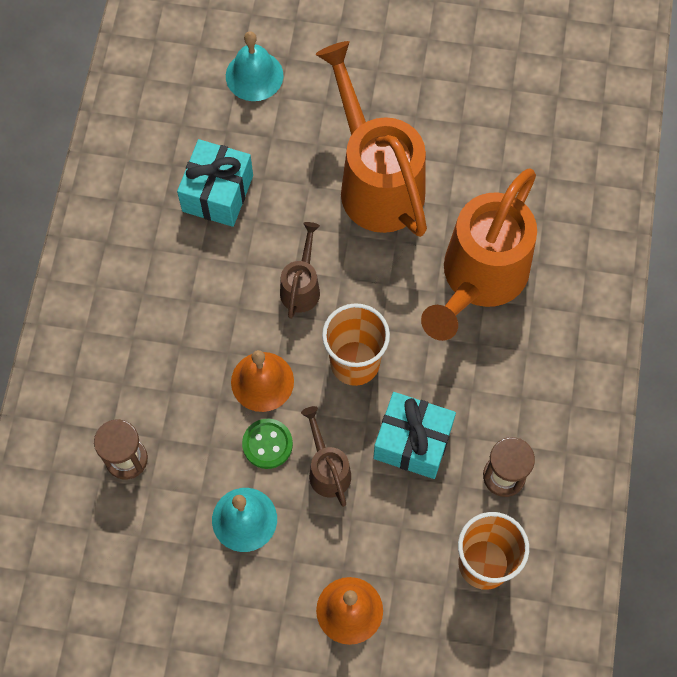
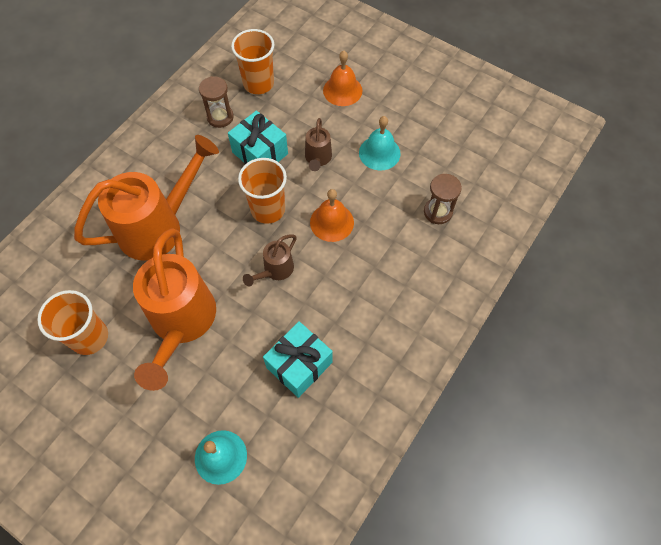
camera: 155 degrees left, 5 degrees down
green button [242,419,293,469] -> none
none -> orange cup [37,290,108,355]

